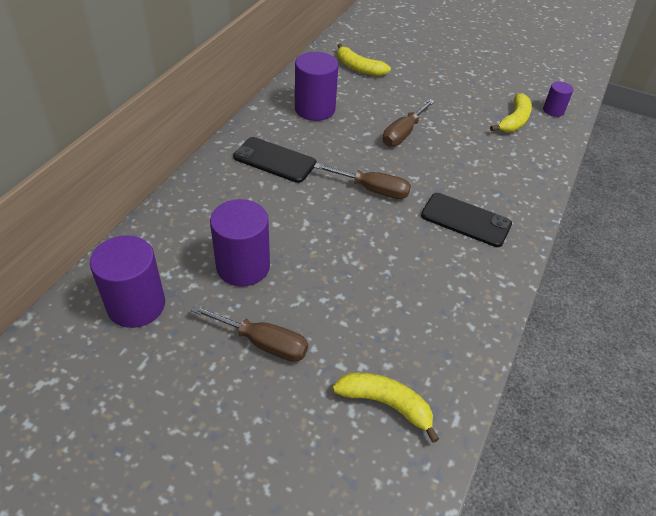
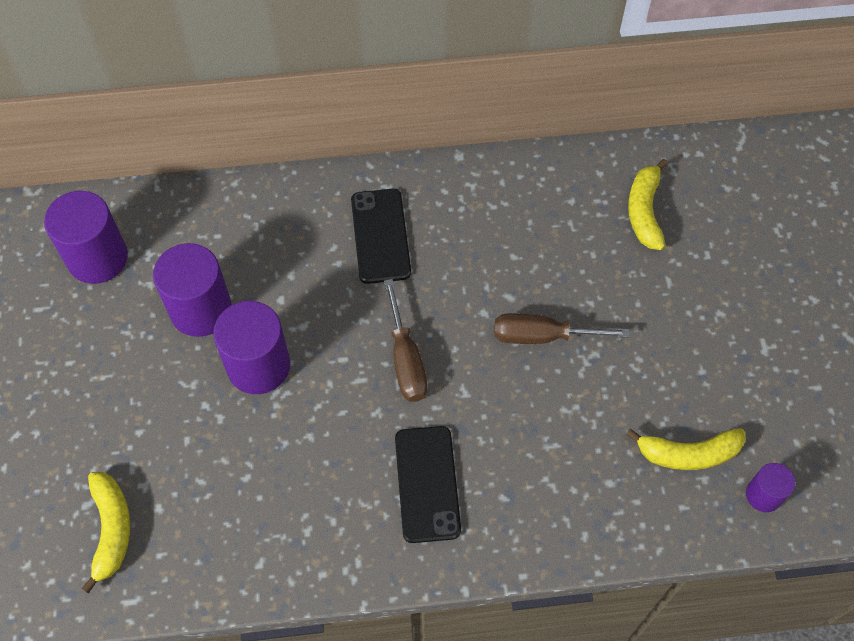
camera: 60 degrees right, 15 degrees up
brown screwdriver [191,305,308,362] -> none
purple cylinder [295,52,338,121] -> purple cylinder moved to [213,301,290,394]

